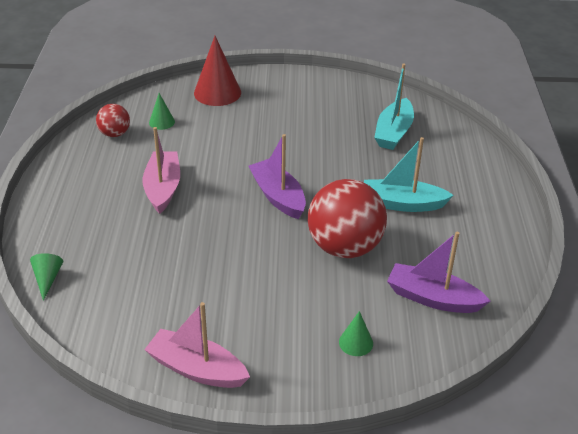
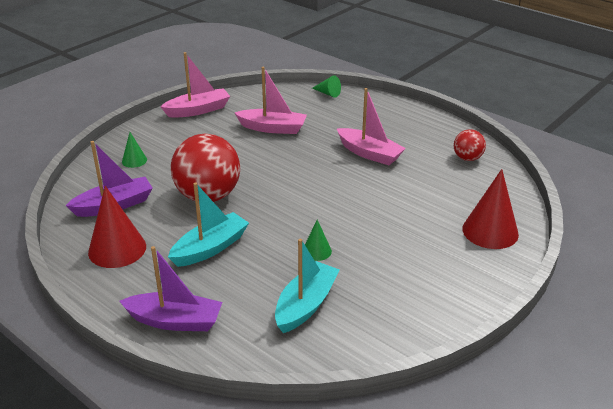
camera: 130 degrees right, 5 degrees down
green cone [149,93,175,130] -> green cone moved to [305,220,332,261]
purple boat [248,134,306,219] -> purple boat moved to [119,246,222,331]
turquoise boat [374,64,414,150] -> turquoise boat turned 60 degrees clockwise [275,239,339,333]
none -> red cone [88,186,146,268]
none -> pink boat [235,67,307,134]

